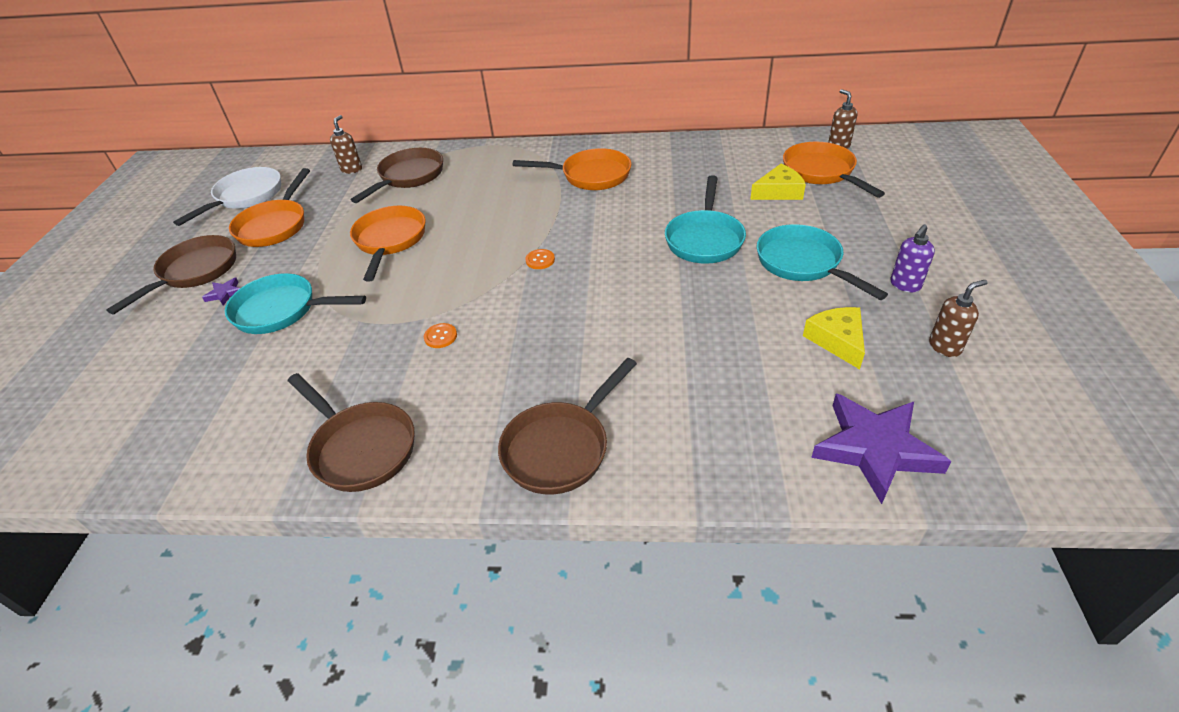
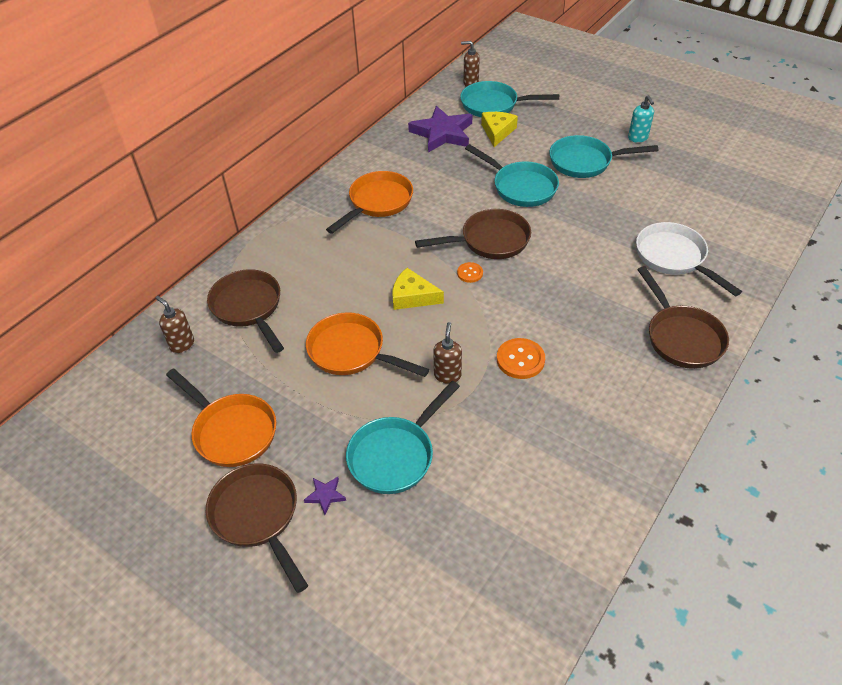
camera: 60 degrees left, 5 degrees up
white pan [173,167,281,226] -> white pan moved to [636,222,742,296]
brown pan [288,373,414,492] -> brown pan moved to [415,209,531,259]
orange button [424,323,457,348] -> orange button [497,338,545,379], size x1.68
orange pan [783,142,885,198] -> turquoise pan [460,81,559,117]
yellow cheese [803,307,865,369] -> yellow cheese moved to [392,268,444,310]
purple star [811,393,952,504] -> purple star moved to [408,106,472,153]
purple soap dispenser [890,225,935,292] -> turquoise soap dispenser [628,95,654,143]
brown soap dispenser [929,280,987,357] -> brown soap dispenser moved to [433,322,462,384]

